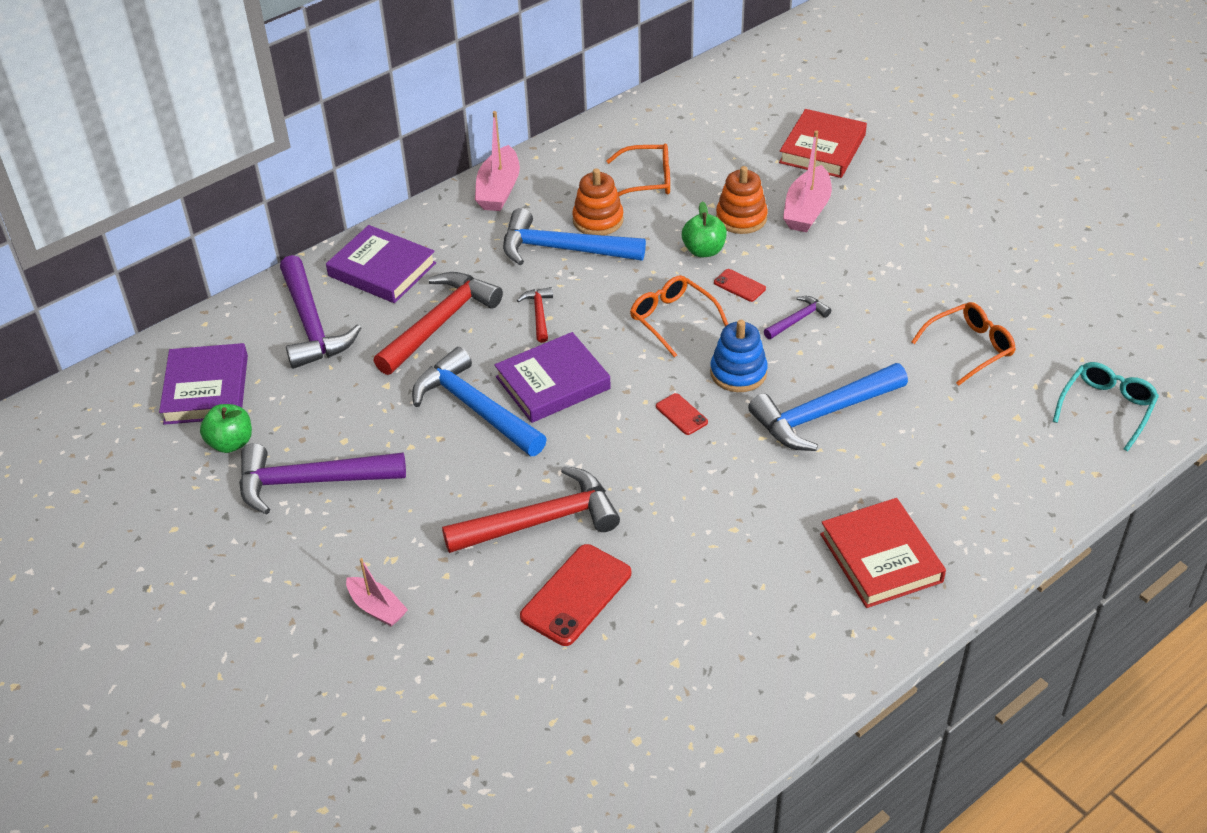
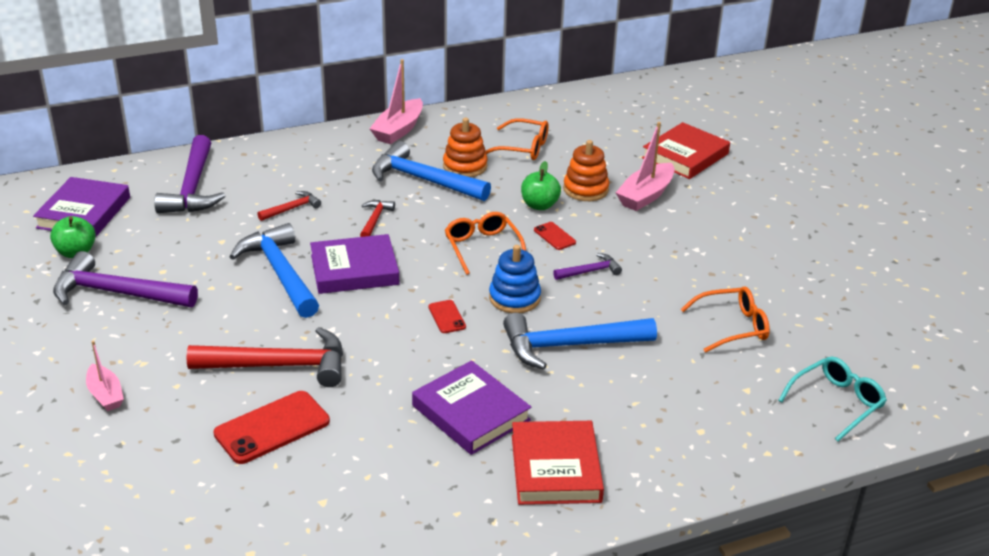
camera: 15 degrees right, 10 degrees down
purple book [326,225,436,303] -> purple book moved to [412,360,531,455]
red hammer [373,272,503,375] -> red hammer [257,191,321,221], size x0.48

